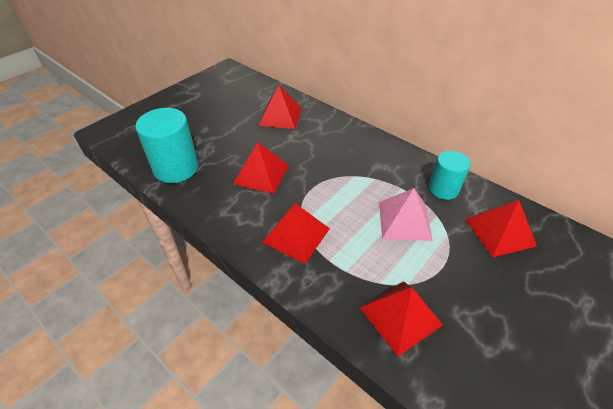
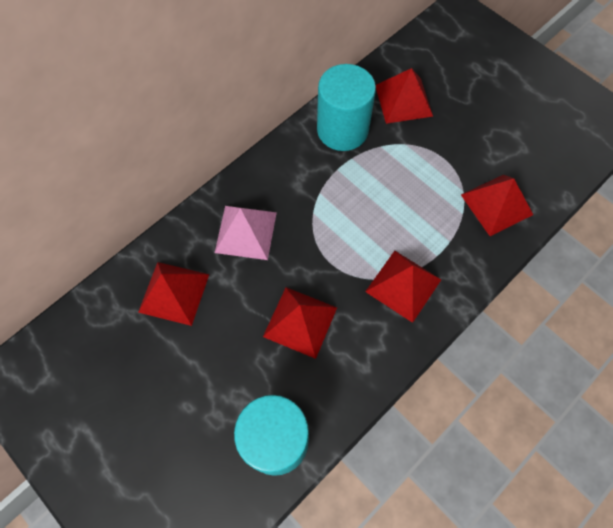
camera: 85 degrees left, 20 degrees up
pink pyramid [379,188,433,241] -> pink pyramid moved to [215,206,277,260]
turquoise cylinder [429,151,470,200] -> turquoise cylinder [317,64,376,151], size x1.57

